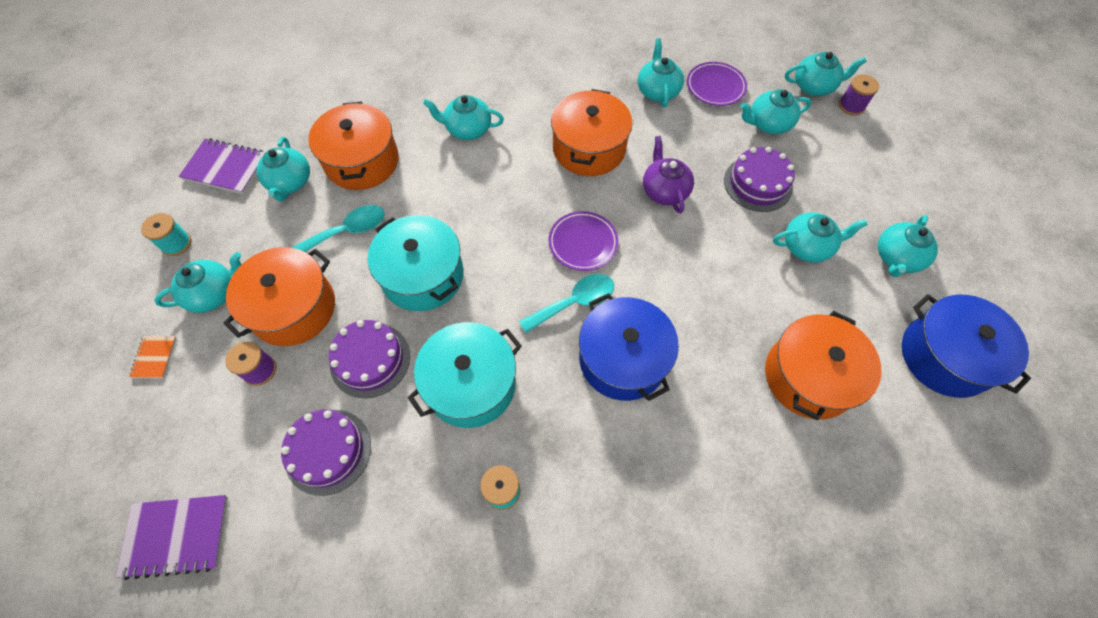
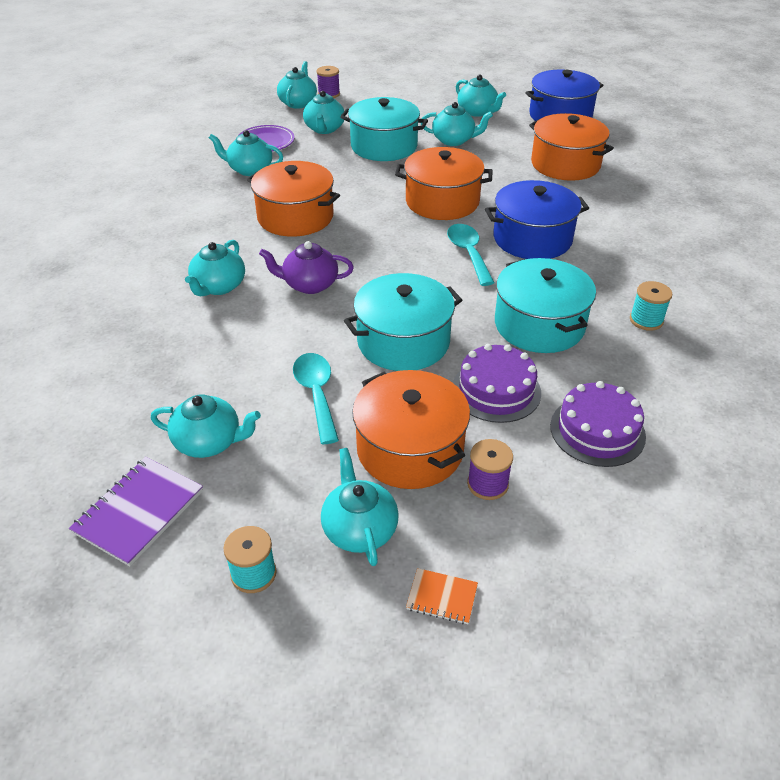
camera: 75 degrees left, 20 degrees down
purple notebook [116,495,228,580] -> none
orange pot [308,101,399,190] -> orange pot moved to [395,147,493,220]
purple plate [549,211,618,271] -> none
purple teapot [643,136,694,214] -> purple teapot moved to [259,241,354,294]
purple cake [724,147,795,212] -> turquoise pot [340,97,428,161]
turquoise teapot [773,212,868,262] -> turquoise teapot turned 90 degrees clockwise [421,102,493,146]

